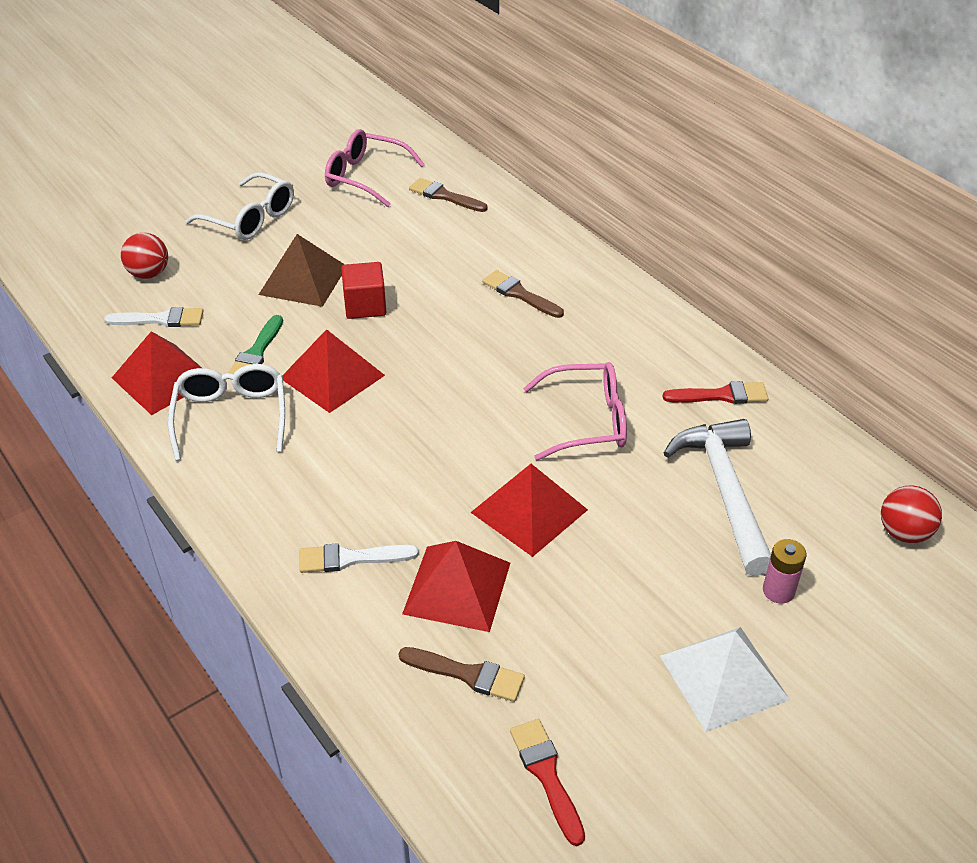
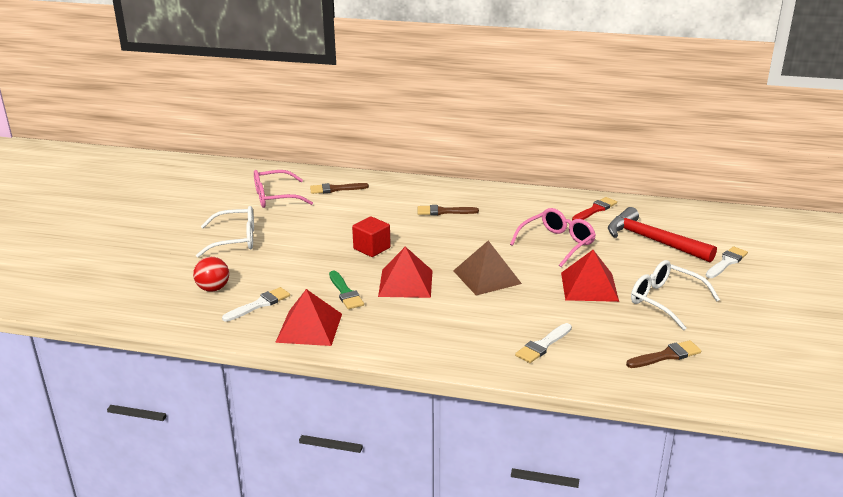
camera: 40 degrees left, 15 degrees down
white glasses [168,364,285,461] -> white glasses moved to [631,260,720,330]
brown pyramid [259,234,345,307] -> brown pyramid moved to [453,241,522,295]
red pyramid [402,541,510,632] -> none
red brush [510,719,585,846] -> none
white pyramid [660,627,790,732] -> none
white hammer [664,419,771,576] -> red hammer [608,207,717,262]
pink battery [763,539,807,604] -> white brush [706,247,748,278]
red ball [881,485,942,543] -> none

